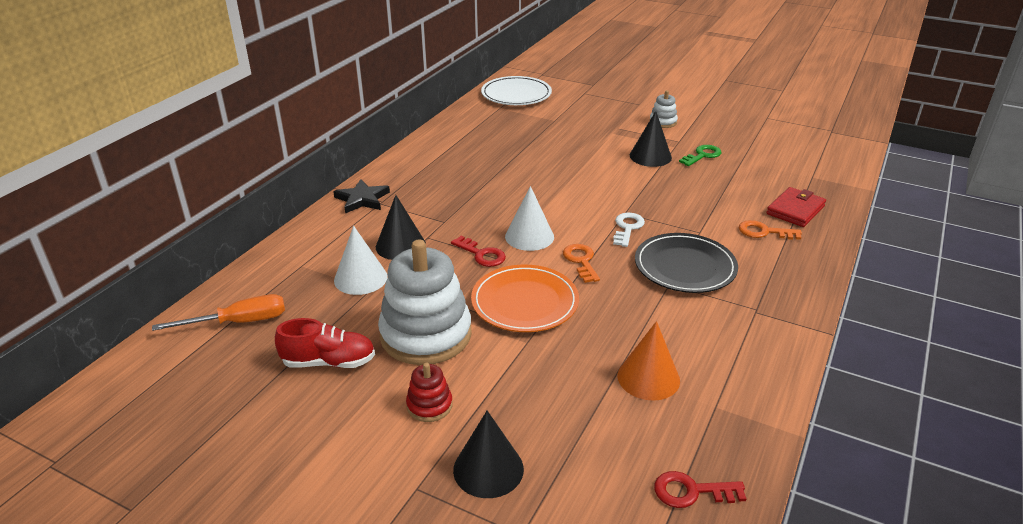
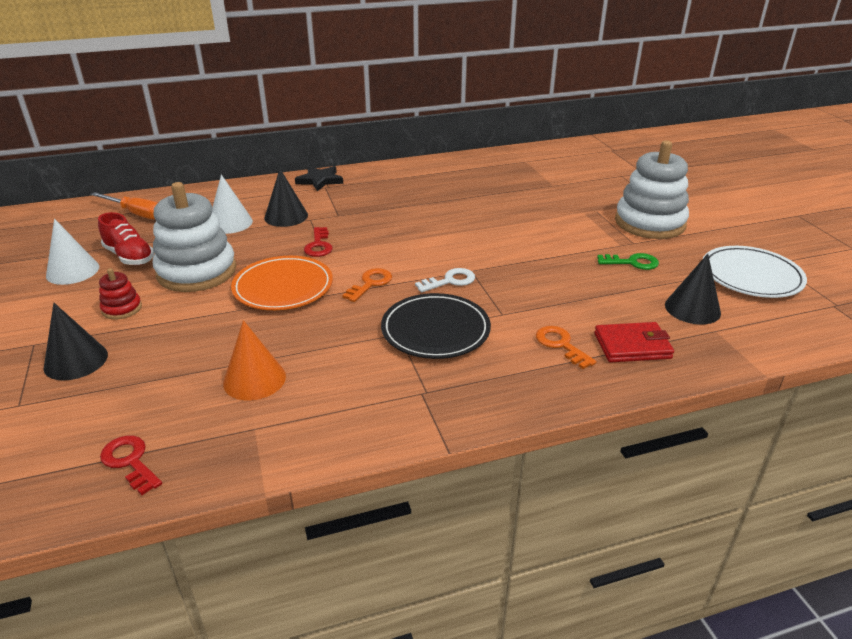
camera: 45 degrees right, 0 degrees up
white plate [481,76,552,105] -> white plate moved to [703,246,807,298]
white cone [505,186,554,251] -> white cone moved to [46,219,99,285]
black cone [630,111,672,167] -> black cone moved to [665,254,721,324]
white stacking toy [649,90,678,128] -> white stacking toy [615,140,689,239], size x2.22

